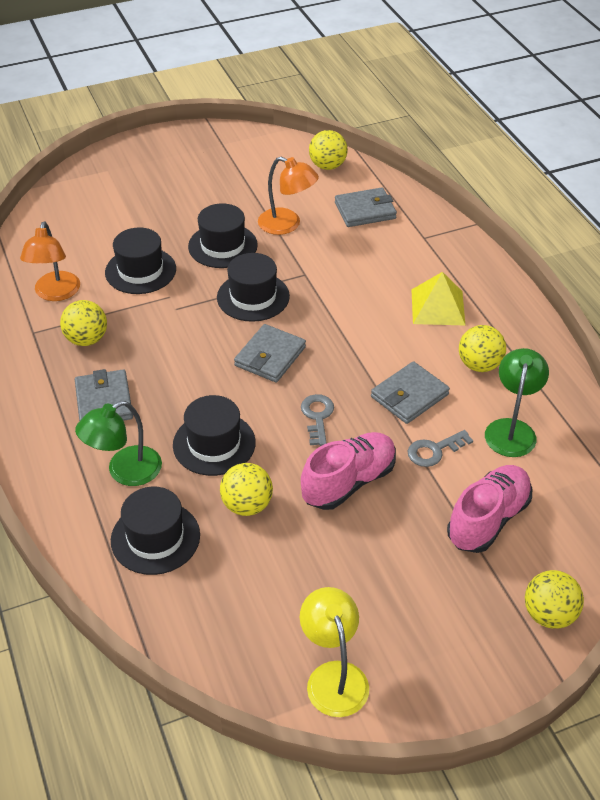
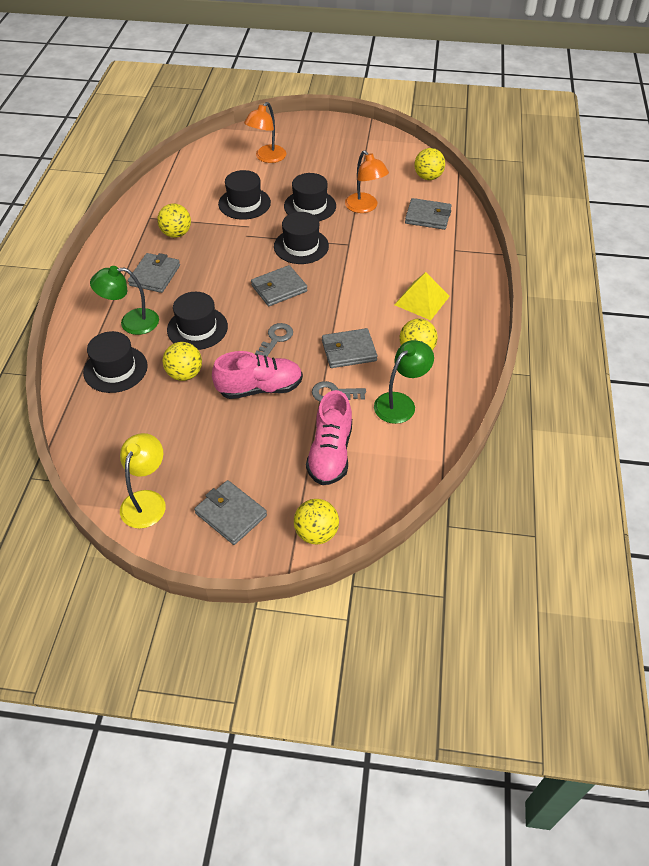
camera: 30 degrees right, 5 degrees up
orange lamp [20,221,80,301] -> orange lamp moved to [244,102,286,163]
pink shoe [447,465,532,553] -> pink shoe turned 120 degrees clockwise [306,390,352,485]
none -> grey wallet [194,480,267,545]

